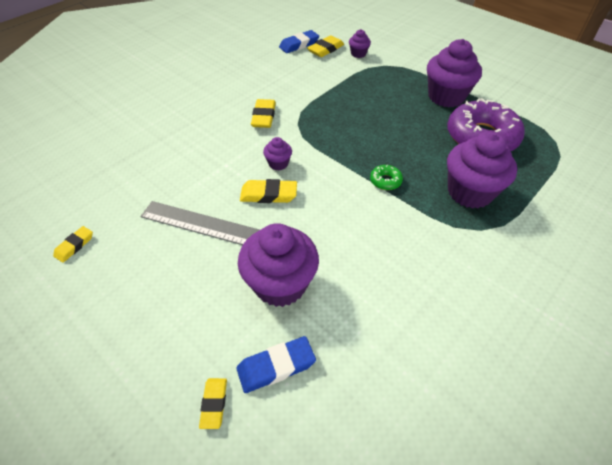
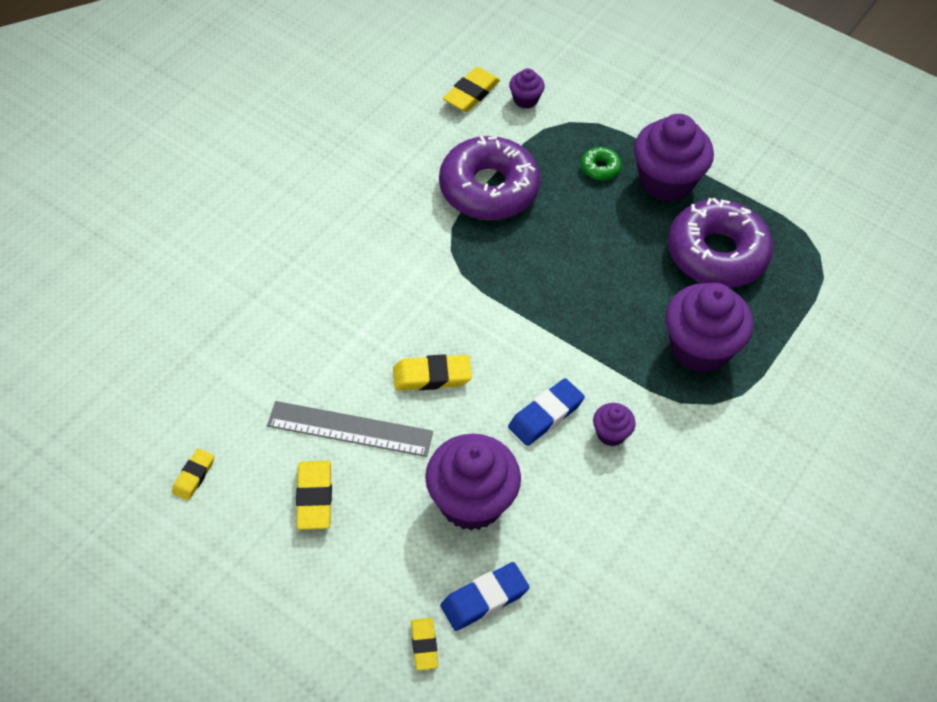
camera: 10 degrees left, 5 degrees up
yellow eraser [251,99,276,128] -> yellow eraser moved to [296,461,332,530]
purple cupcake [263,137,292,171] -> purple cupcake moved to [593,403,636,446]
blue eraser [279,30,319,53] -> blue eraser moved to [508,378,585,446]
green donut [370,165,403,190] -> green donut moved to [581,147,621,180]
none -> purple donut [439,136,540,220]

